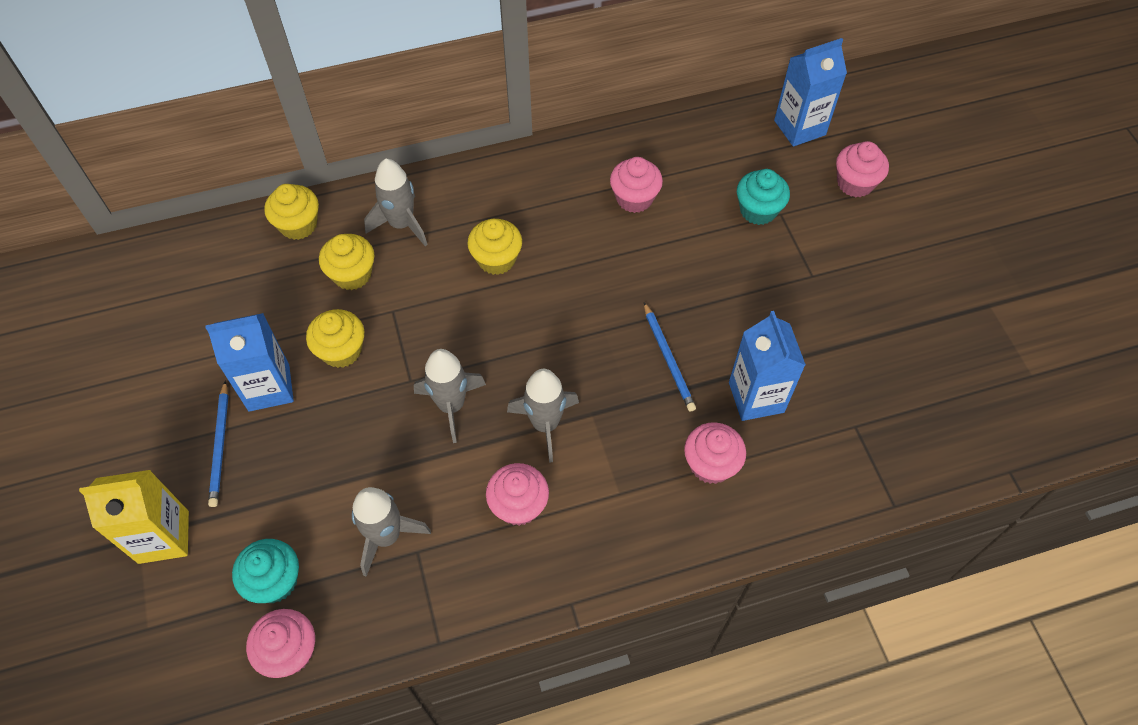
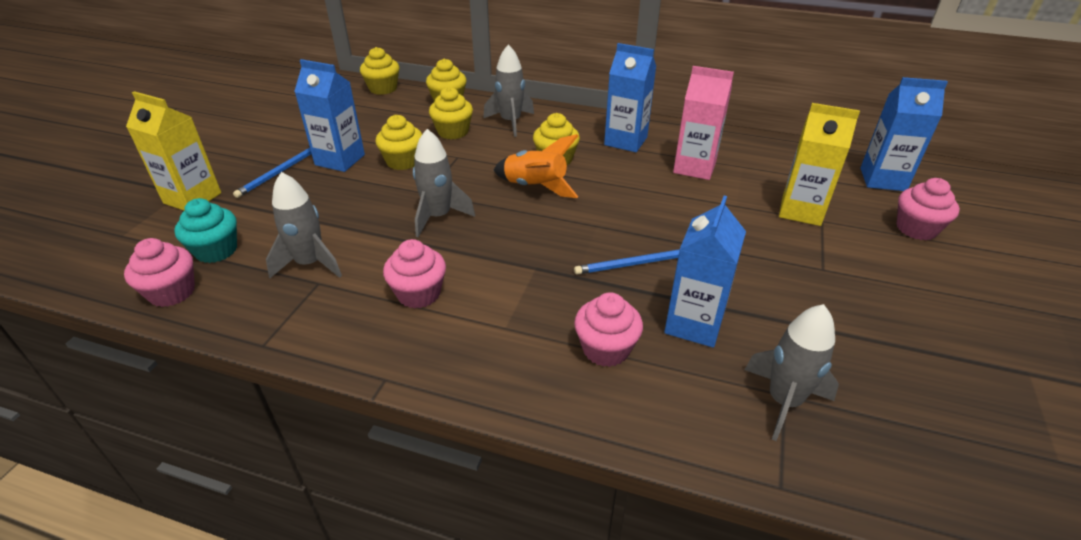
camera: 35 degrees right, 20 degrees down
grey rocket [507,369,579,463] -> grey rocket moved to [745,304,839,441]
pink cupcake [610,157,663,213] -> pink carton [673,66,734,180]
blue pencil [644,302,696,412] -> blue pencil turned 60 degrees clockwise [574,249,680,274]
turquoise cupcake [737,169,790,225] -> yellow carton [779,103,860,226]
none -> yellow cupcake [360,47,399,95]
none -> orange rocket [494,134,578,198]
none -> blue carton [604,43,656,152]

